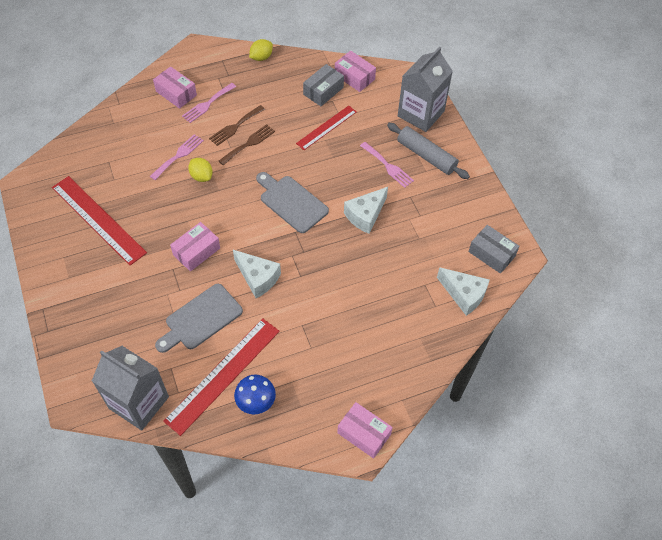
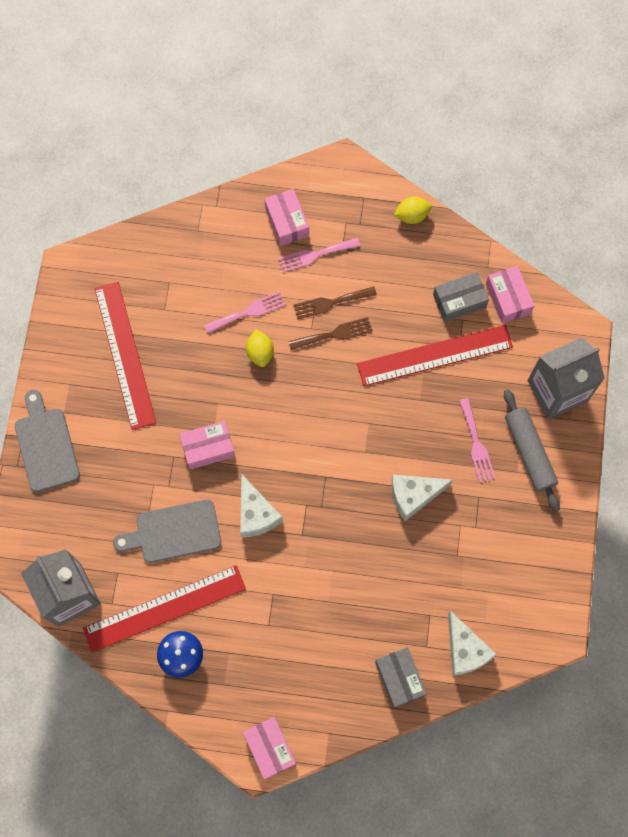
camera: 30 degrees right, 15 degrees up
grey cutting board [256,172,329,233] -> grey cutting board moved to [15,390,80,492]
red ruler [296,106,356,150] -> red ruler [357,325,513,386], size x1.65
grey box [469,225,520,274] -> grey box moved to [375,647,427,708]

